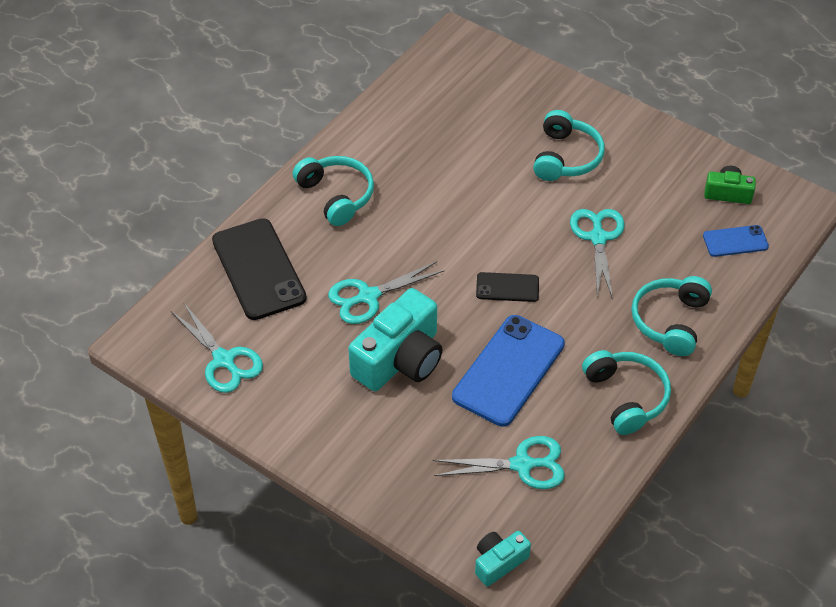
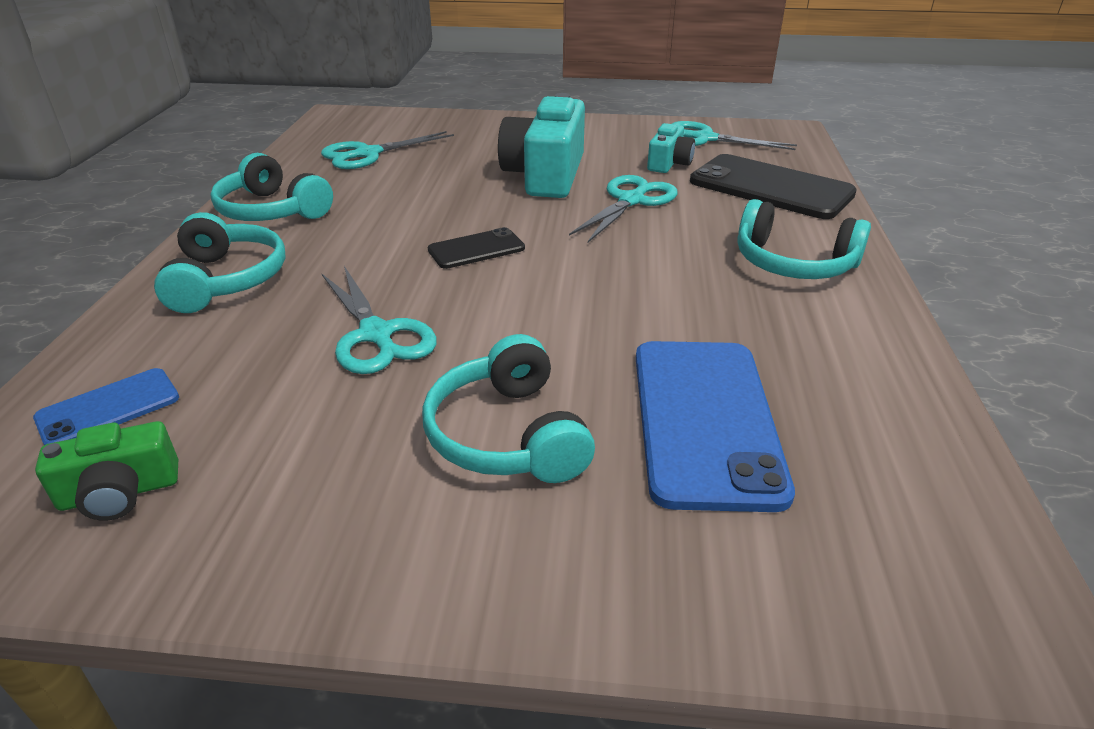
camera: 150 degrees right, 15 degrees down
blue phone [452,315,565,427] -> blue phone moved to [636,341,795,512]
turquoise camera [475,531,531,587] -> turquoise camera moved to [647,123,695,173]

